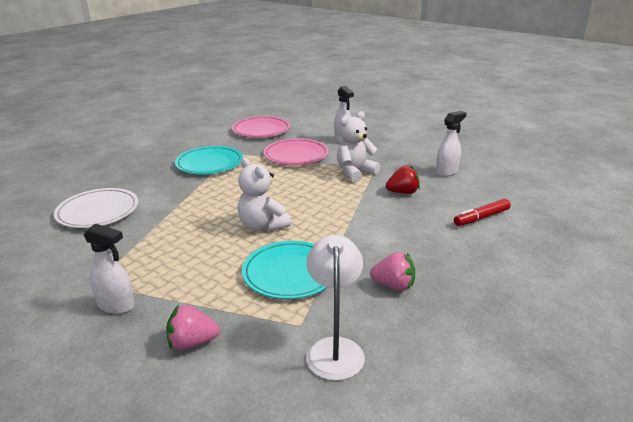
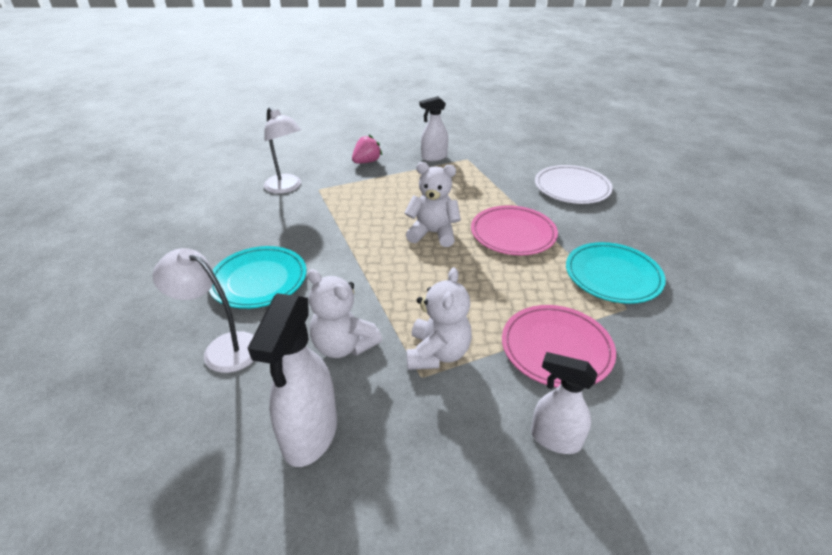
camera: 140 degrees right, 10 degrees up
pink plate [232,116,290,138] -> pink plate moved to [471,205,558,255]
turquoise plate [242,241,327,299] -> turquoise plate moved to [209,246,307,309]
pink strawberry [370,252,415,291] -> none
red strawberry [386,166,420,194] -> white teddy bear [308,269,382,358]
white spray bottle [436,111,466,177] -> white spray bottle [248,293,337,467], size x1.56
red marker [454,199,511,226] -> white lamp [153,248,254,373]

